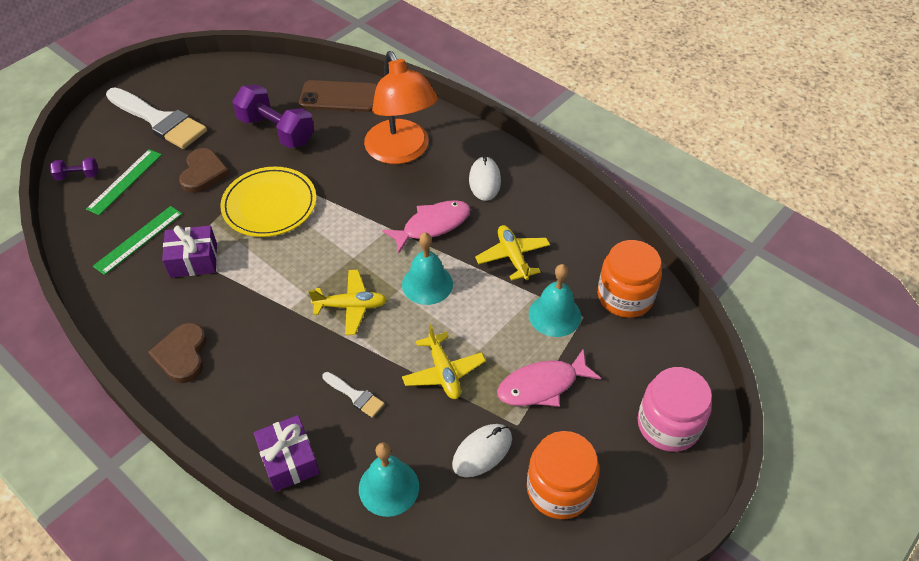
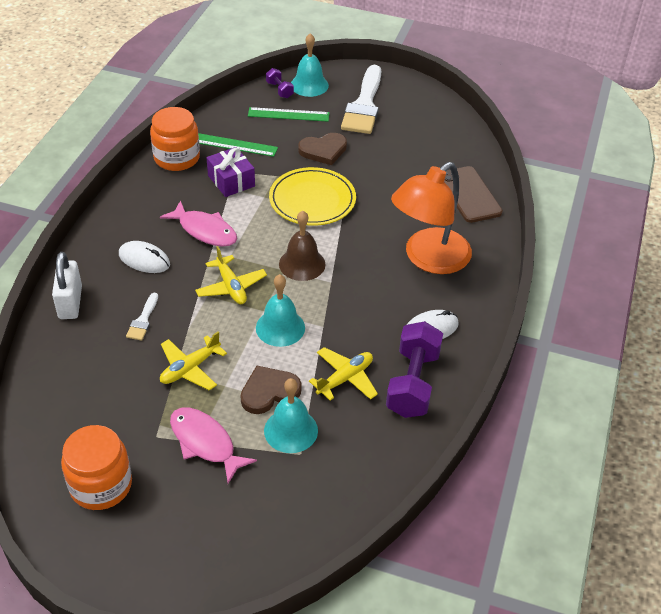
camera: 65 degrees right, 5 degrees down
brown heart [148,323,207,383] -> brown heart moved to [241,366,302,414]
purple dumbbell [232,85,314,148] -> purple dumbbell moved to [386,321,443,418]
purple gift [254,415,320,492] -> white padlock [52,252,82,319]
turquoise bell [359,442,419,517] -> turquoise bell moved to [291,33,329,97]
pink fish [382,200,471,253] -> pink fish moved to [160,200,237,247]
white mouse [452,424,512,477] -> white mouse moved to [119,241,170,273]
orange jar [598,240,662,318] -> orange jar moved to [150,107,200,171]
pink jar [638,367,712,452] -> none
none -> brown bell [279,211,325,281]

